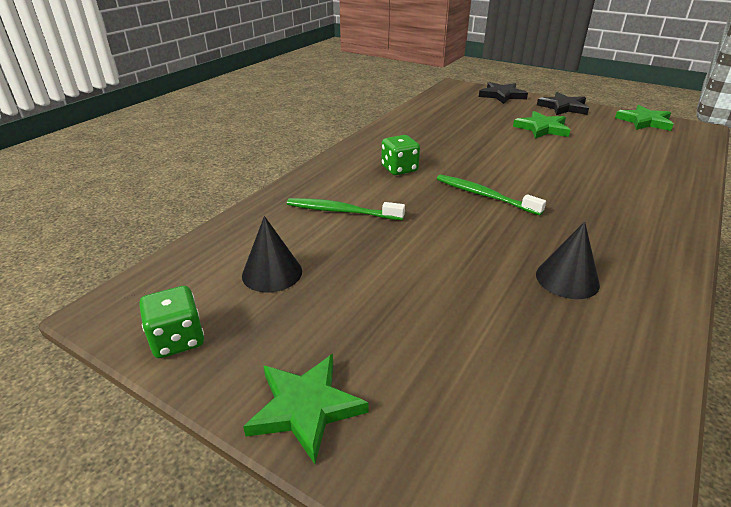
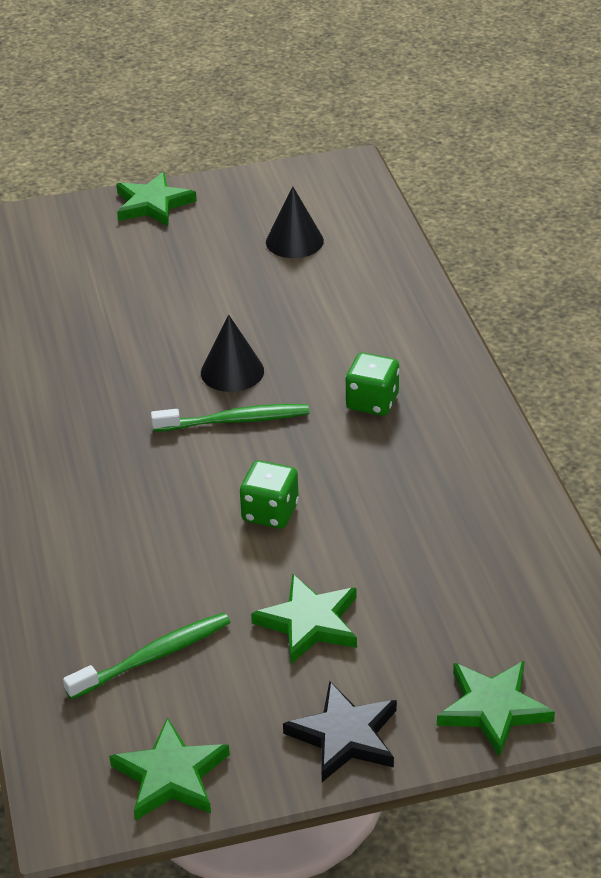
camera: 135 degrees right, 5 degrees up
green dice [139,286,204,358] -> green dice moved to [240,461,299,529]
green toothbrush [287,198,405,220] -> green toothbrush moved to [63,613,231,700]
black star [479,82,528,104] -> green star [437,661,555,757]
black cone [536,222,600,299] -> black cone moved to [201,314,264,392]

